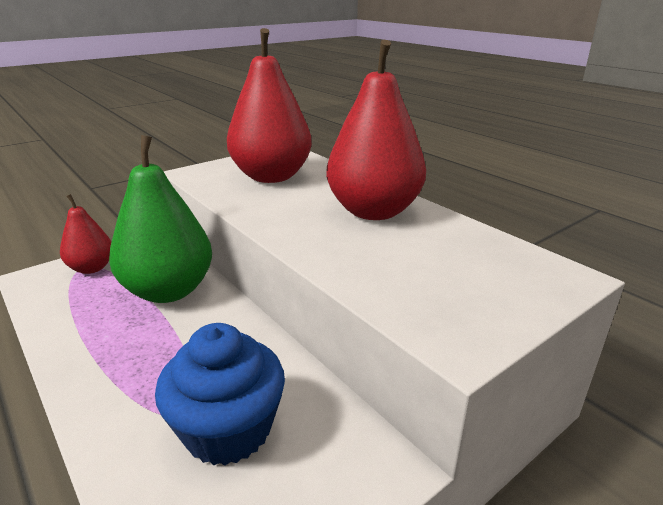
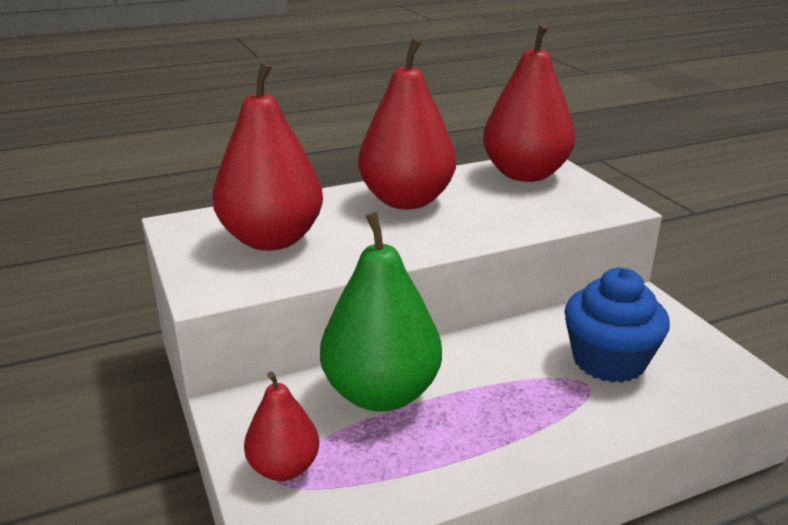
camera: 75 degrees left, 0 degrees up
none -> red pear [483,23,575,182]

